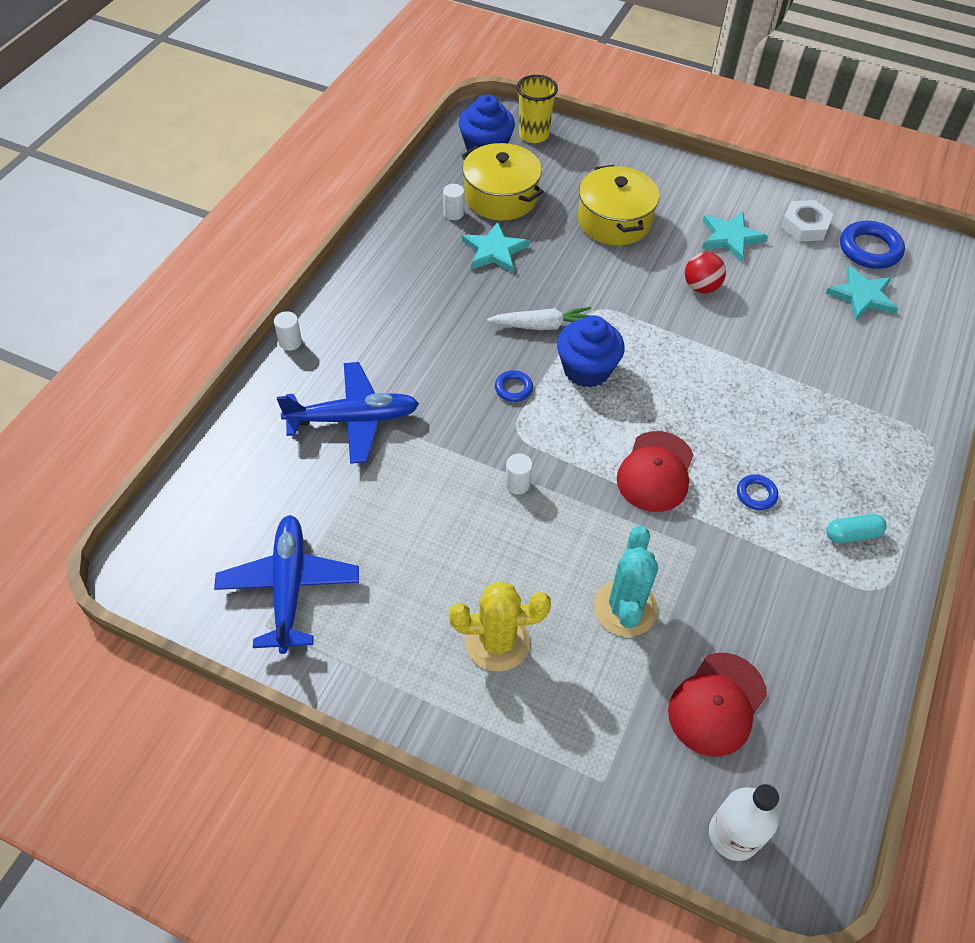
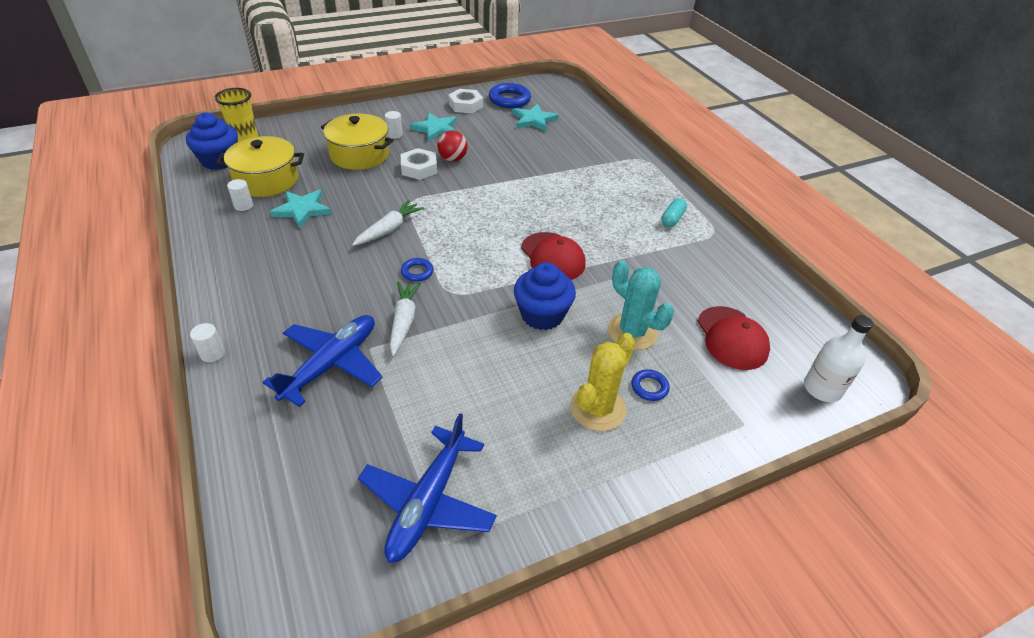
camera: 50 degrees left, 10 degrees down
blue plane [214,515,359,654] -> blue plane turned 105 degrees counterclockwise [358,413,497,563]
white cylinder [505,453,532,494] -> white cylinder moved to [385,111,403,139]
blue cupcake [557,315,625,388] -> blue cupcake moved to [514,262,576,330]
blue ring [737,474,778,510] -> blue ring moved to [631,369,670,401]
none -> white carrot [390,281,422,356]
none -> white nut [401,148,437,180]

